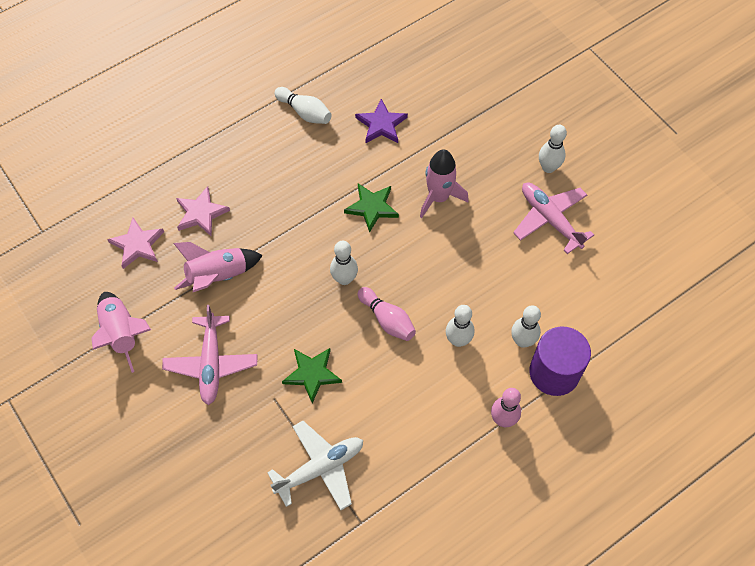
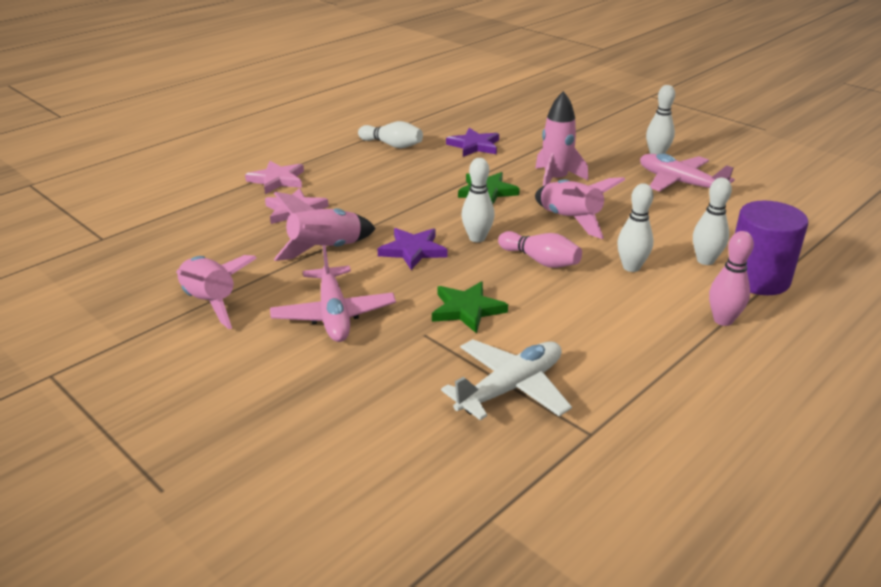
camera: 10 degrees left, 30 degrees down
pink star [107,218,164,269] -> pink star moved to [245,161,304,194]
none -> purple star [378,228,448,270]
none -> pink rocket [535,177,625,239]

